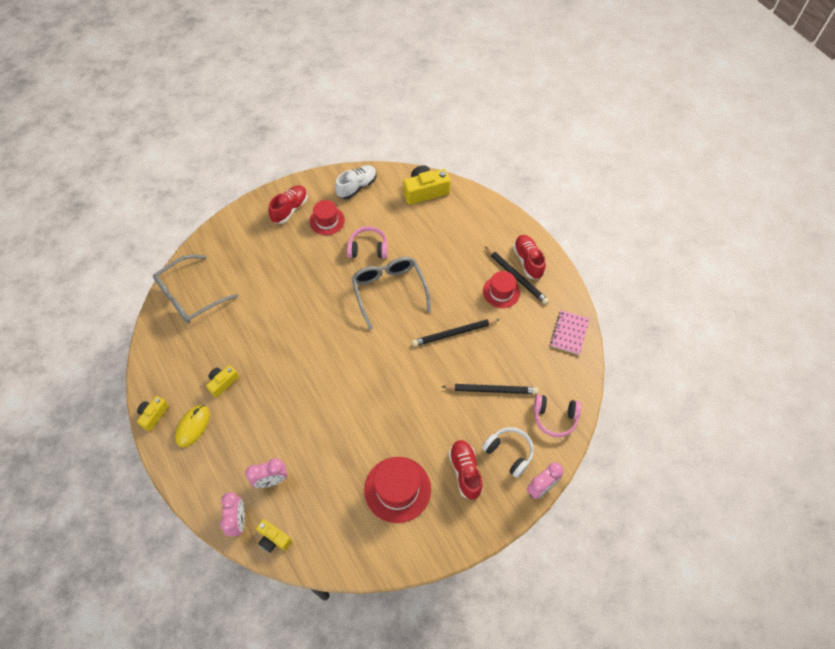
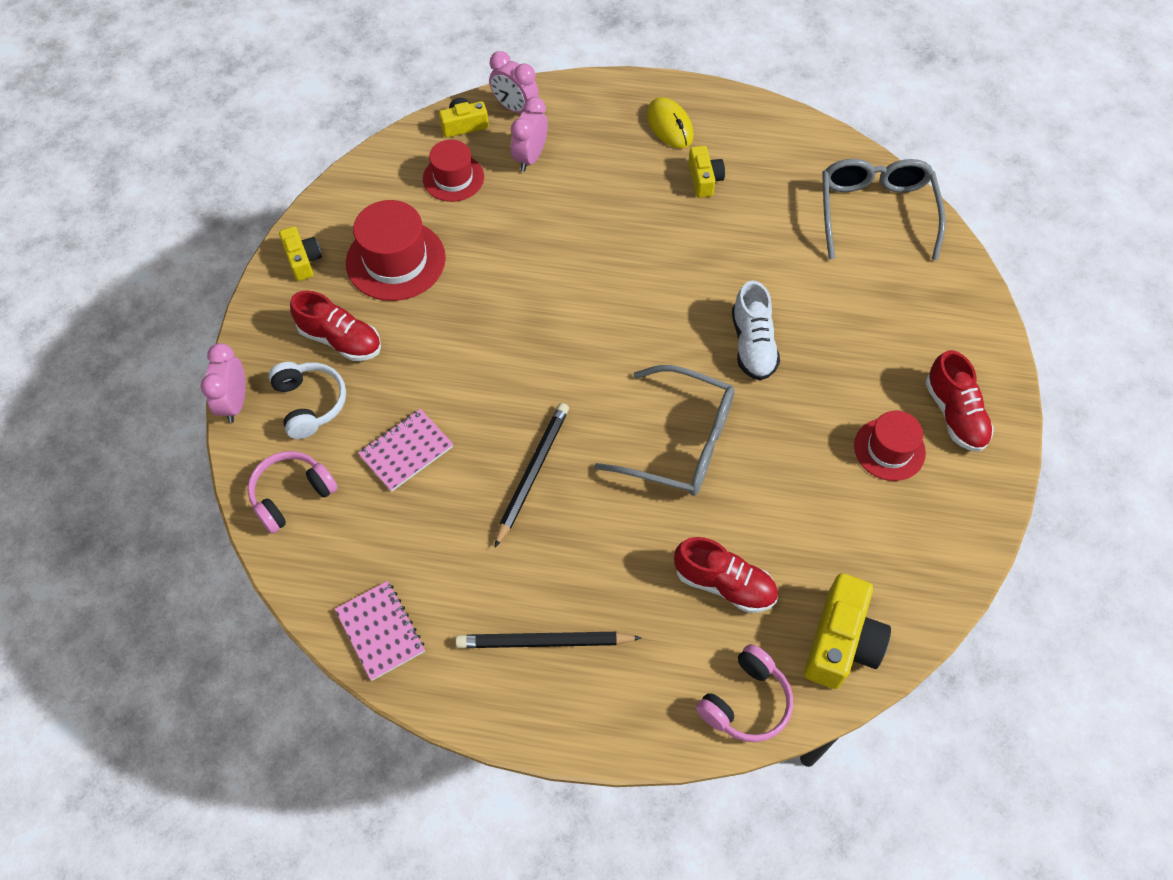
camera: 130 degrees right, 0 degrees up
yellow camera [137,396,169,431] -> yellow camera moved to [279,226,322,281]
white shoe [335,165,377,199] -> white shoe moved to [732,281,780,381]
pink headphones [347,226,388,259] -> pink headphones moved to [696,644,793,742]
black pencil [442,384,538,394] -> pink notebook [358,409,453,492]
white headphones [482,427,534,478] -> white headphones turned 105 degrees counterclockwise [269,362,346,439]
red hat [483,271,520,308] -> red hat moved to [423,140,484,202]
red shoe [513,235,546,280] -> red shoe moved to [674,537,778,613]

